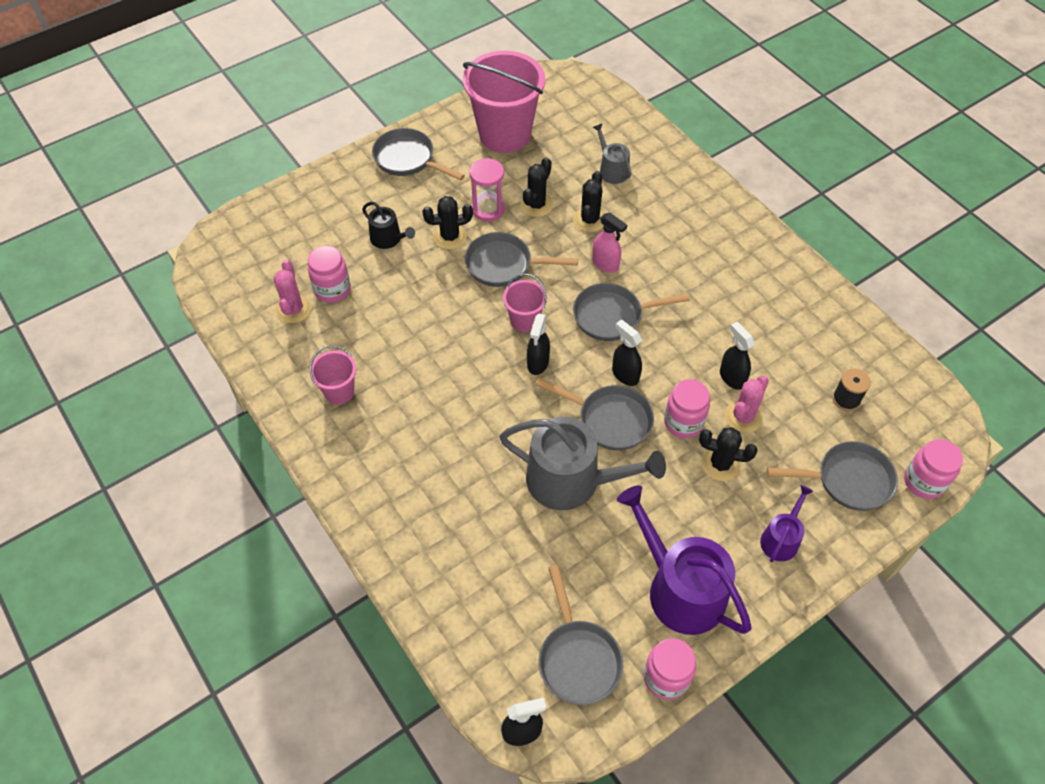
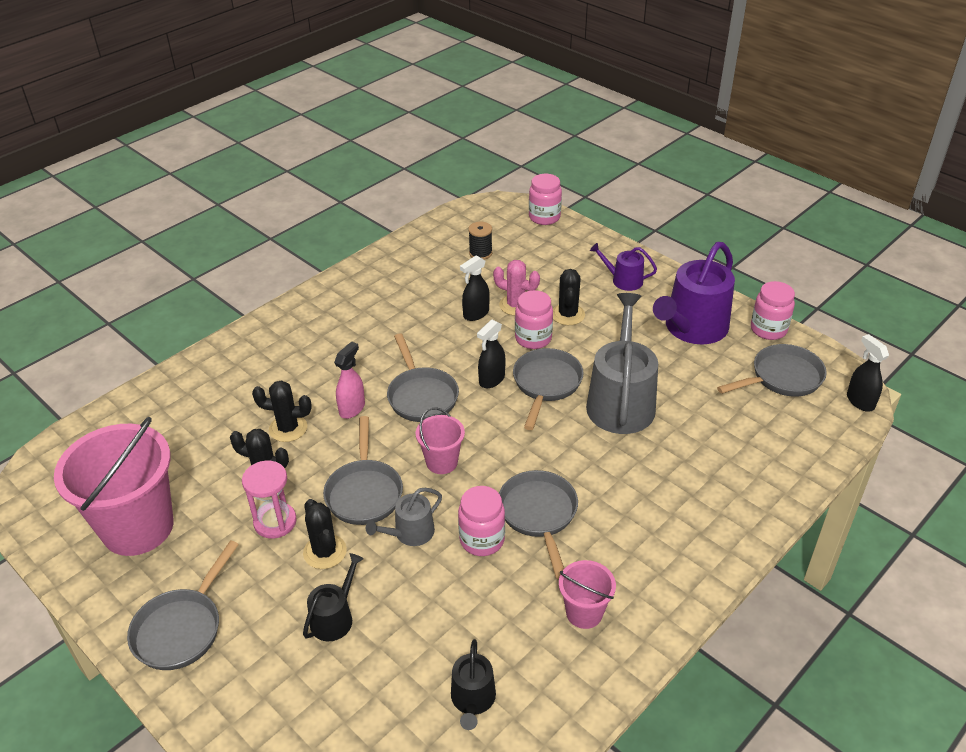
camera: 100 degrees left, 15 degrees down
pink cactus [274,259,312,323] -> black watering can [451,639,496,730]
pink jar [308,246,351,303] -> pink jar moved to [458,486,505,556]
black spray bottle [527,314,550,375] -> none
grey watering can [593,124,631,184] -> grey watering can moved to [366,488,442,546]
grey pan [767,441,898,511] -> grey pan moved to [499,470,578,579]

